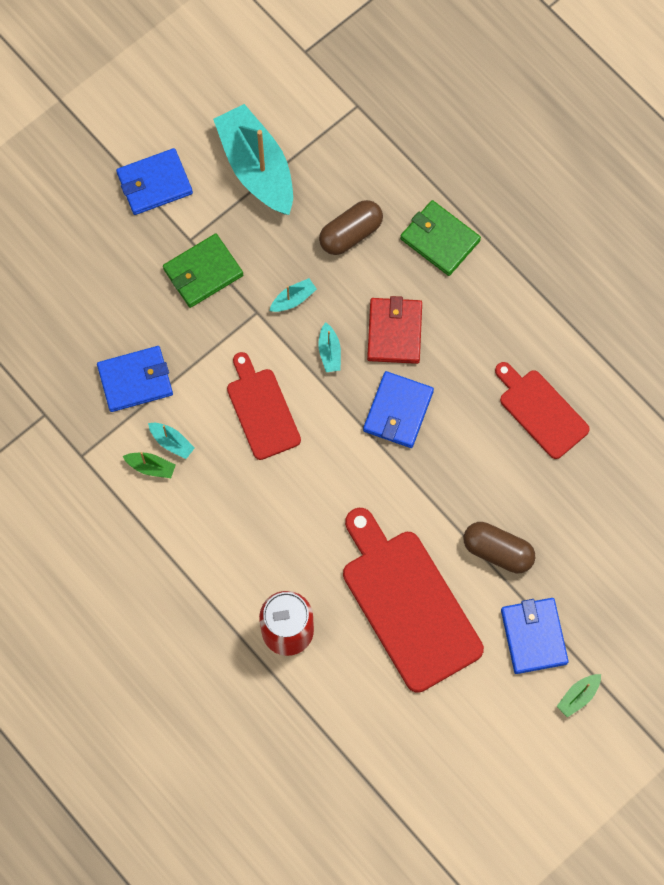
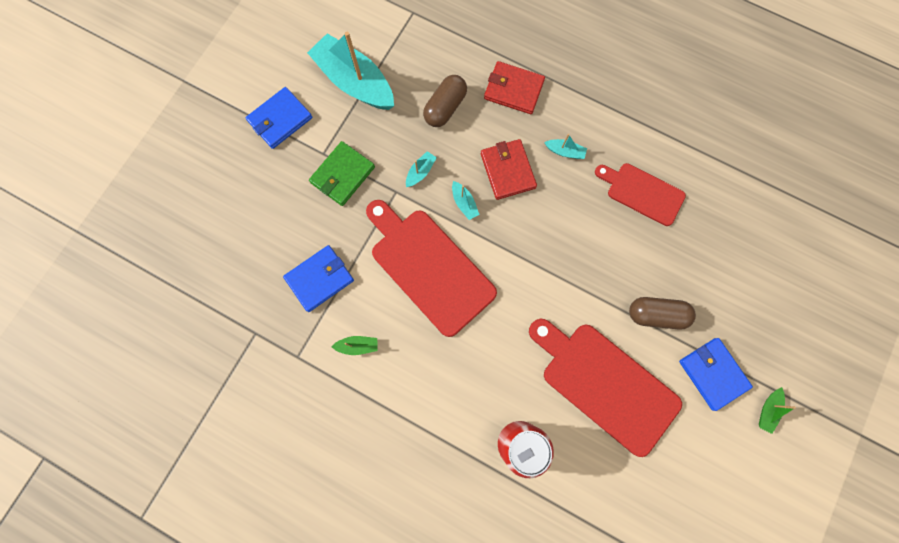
camera: 20 degrees left, 5 degrees up
turquoise boat [148,423,195,459] -> turquoise boat moved to [544,134,587,159]
red cutting board [227,352,301,460] -> red cutting board [366,200,497,337], size x1.67
blue wallet [363,371,434,448] -> none
green wallet [400,200,481,276] -> red wallet [484,61,545,114]

